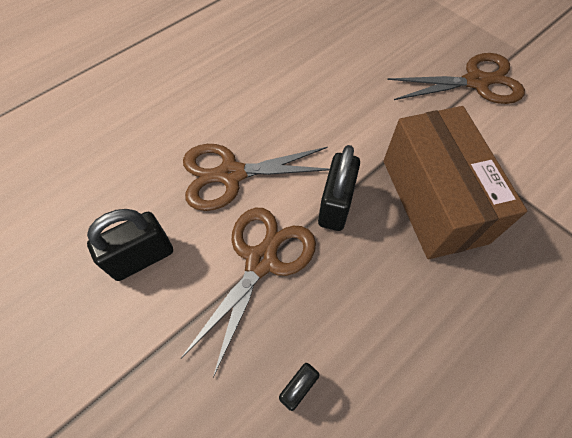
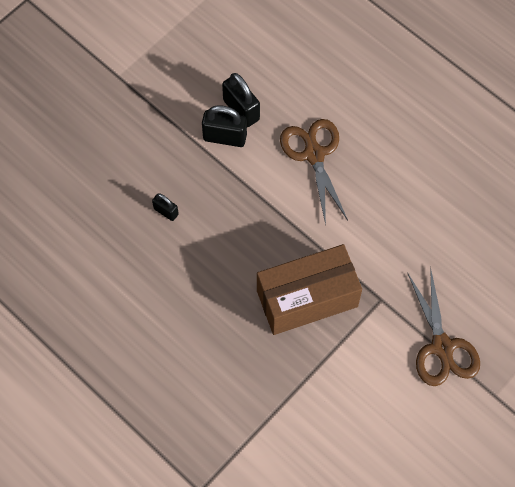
camera: 85 degrees right, 5 degrees up
brown scissors [181,208,316,378] -> none
black padlock [318,145,360,231] -> black padlock moved to [202,105,247,147]

